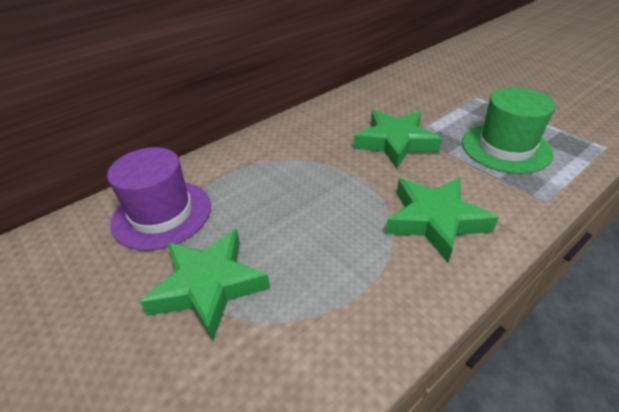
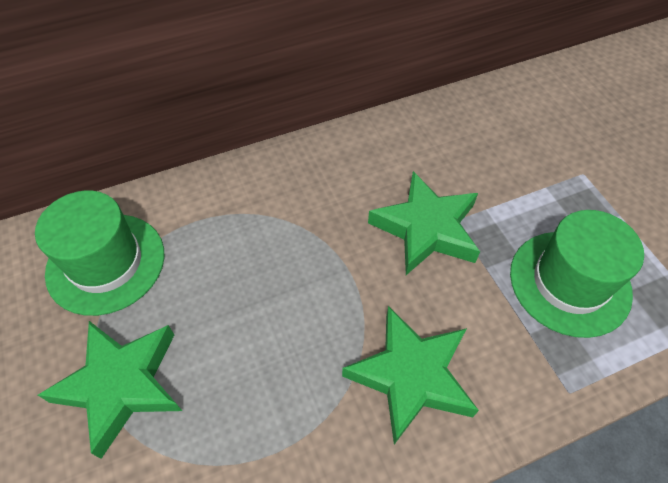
camera: 15 degrees right, 15 degrees up
purple hat [107,147,211,251] -> green hat [35,191,165,316]

